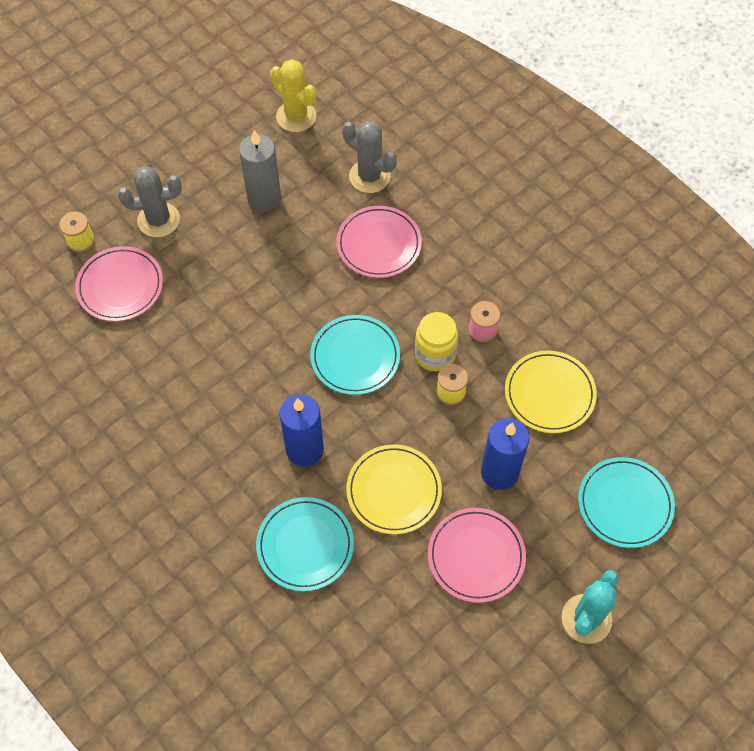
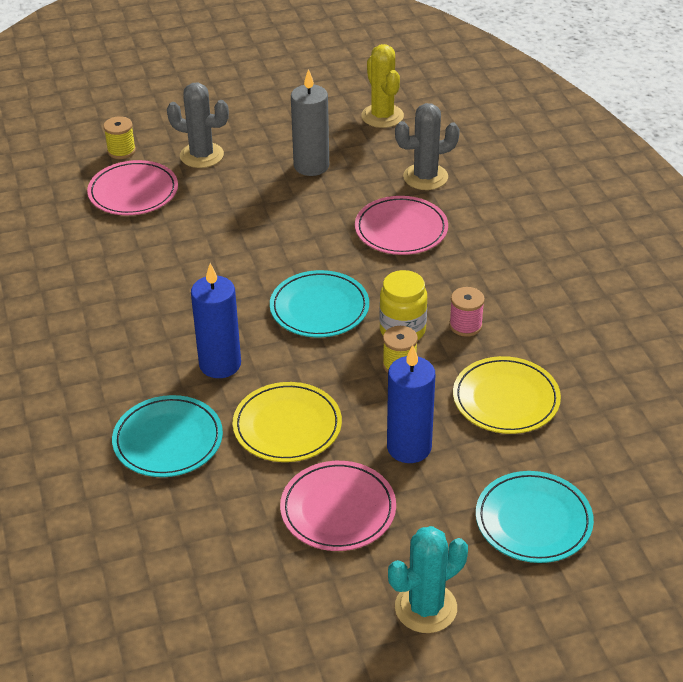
camera: 25 degrees right, 20 degrees down
grey cactus [342,121,397,193] -> grey cactus turned 75 degrees counterclockwise [395,103,460,190]

